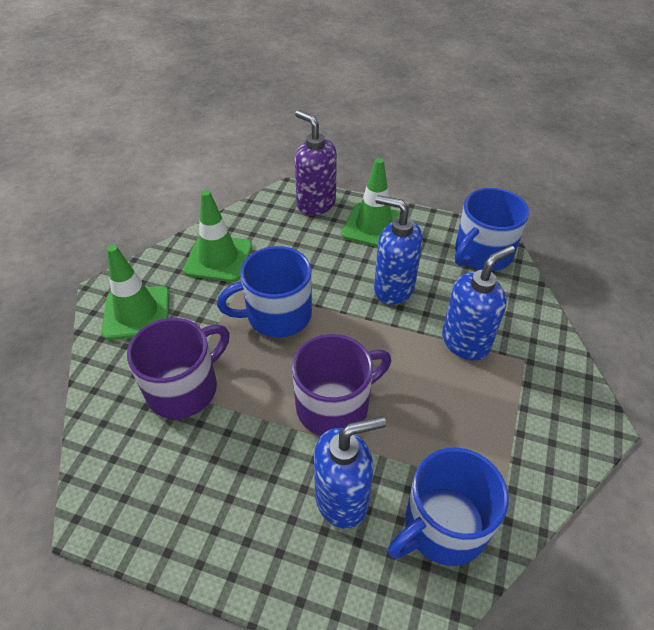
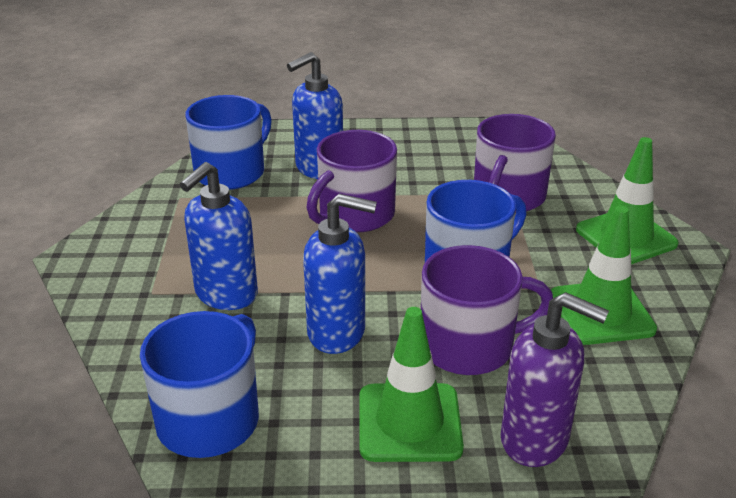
camera: 160 degrees right, 15 degrees down
none -> purple mug [421,245,553,375]

